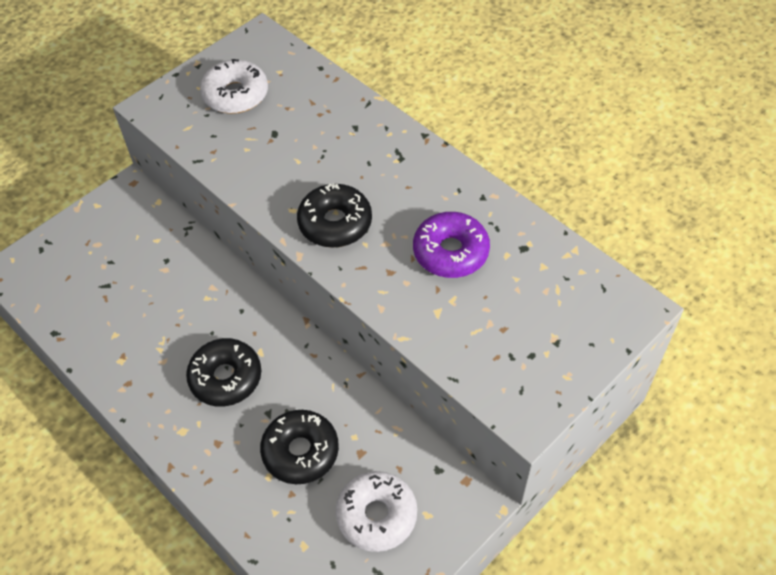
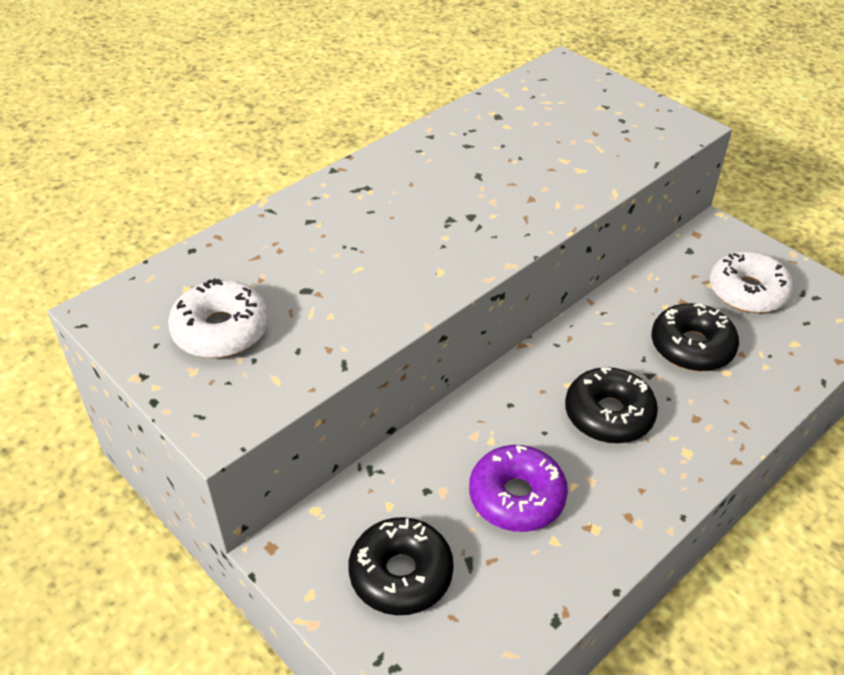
camera: 90 degrees left, 10 degrees down
black donut [297,183,372,248] -> black donut moved to [349,517,454,615]
purple donut [413,212,490,278] -> purple donut moved to [469,445,568,532]

